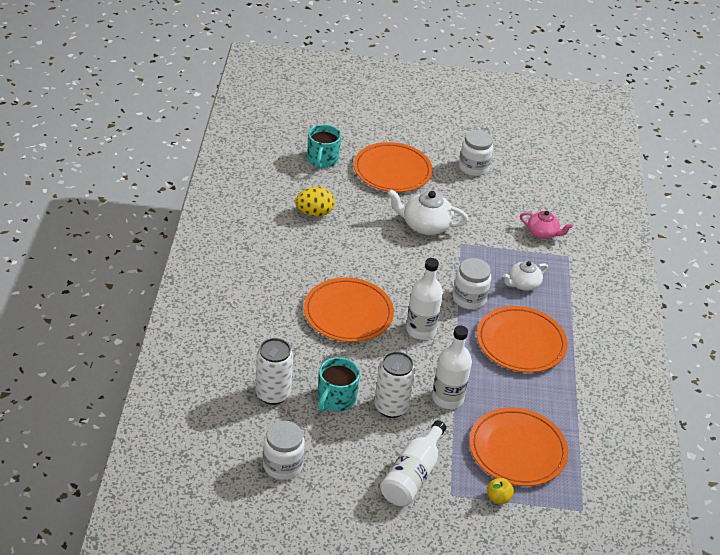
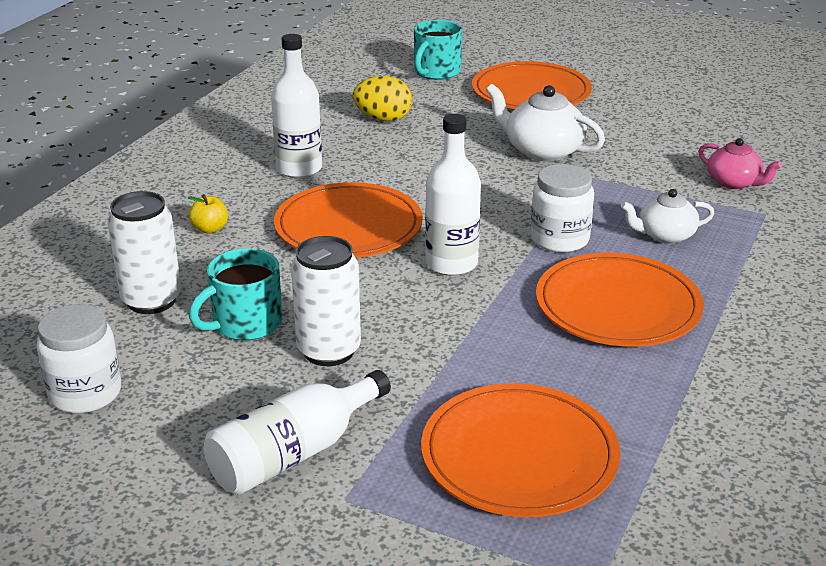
camera: 25 degrees right, 10 degrees down
white bottle [432,325,472,409] -> white bottle moved to [271,34,322,178]
white jar [459,130,493,176] -> none
yellow apple [487,478,514,504] -> yellow apple moved to [187,194,228,234]

